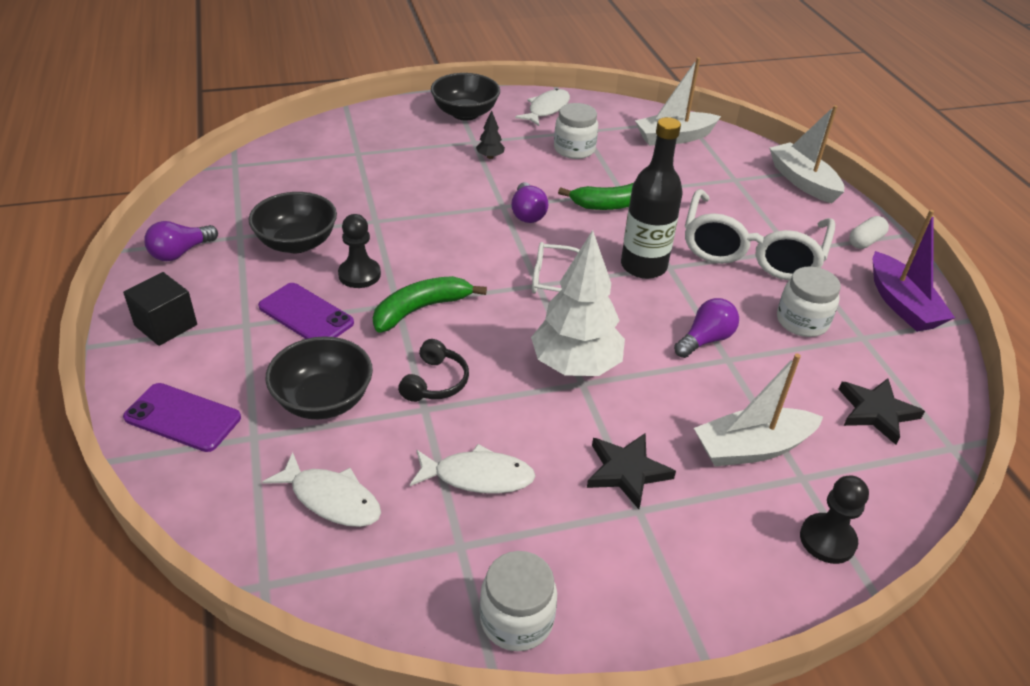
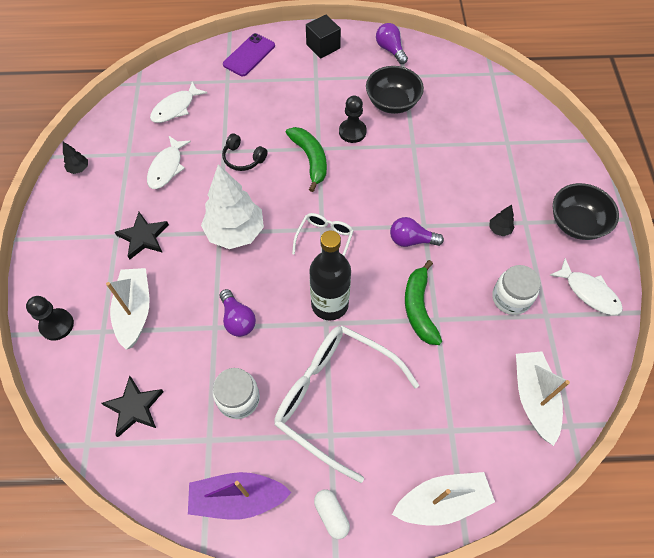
camera: 105 degrees right, 20 degrees up
purple phone [258,283,354,339] -> none
black bowl [265,336,373,419] -> none
white jar [480,551,557,651] -> black tree [63,142,88,174]

